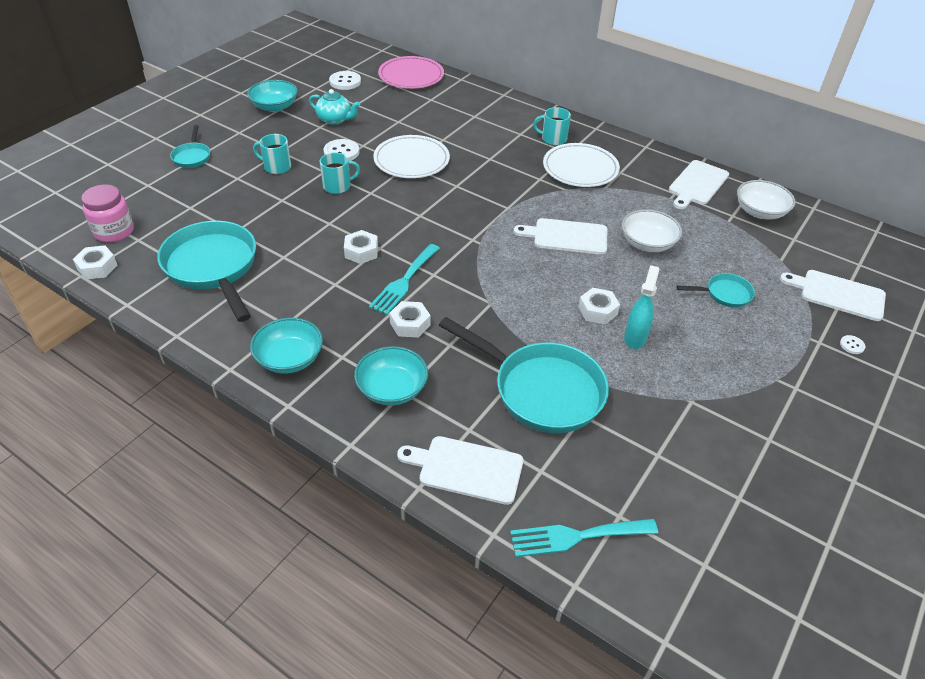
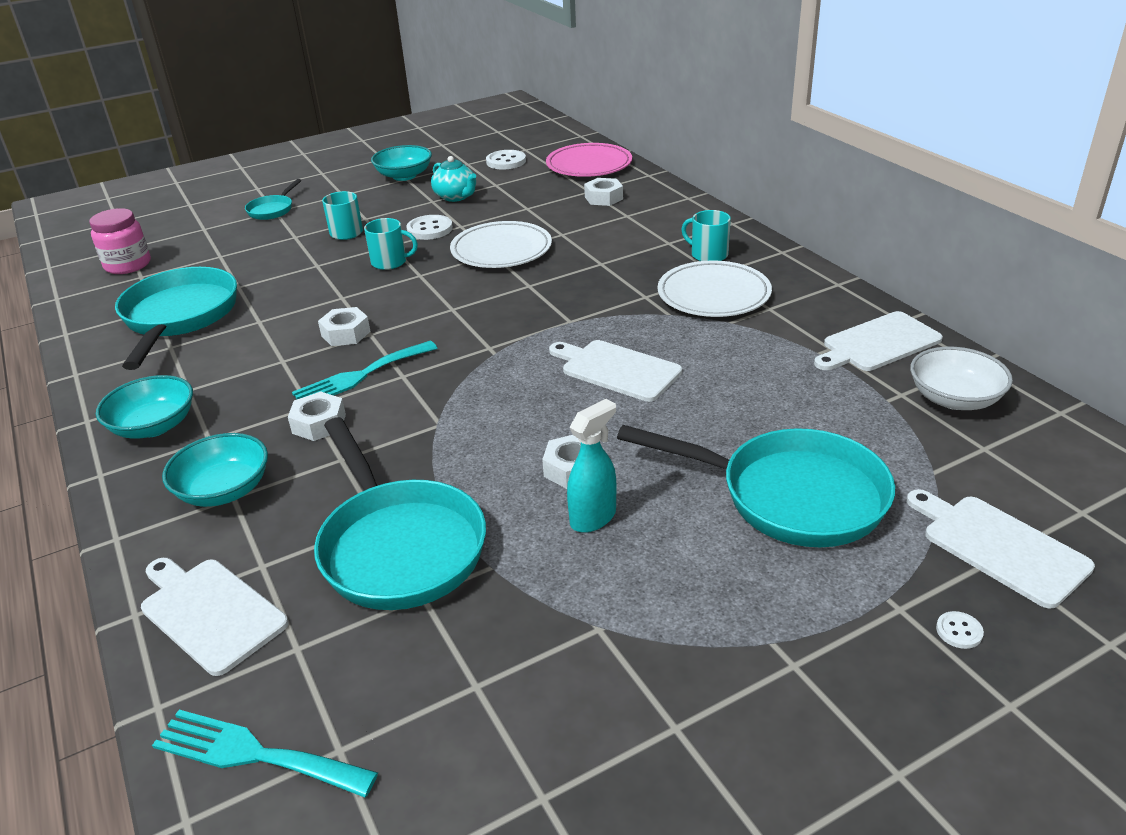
camera: 30 degrees right, 10 degrees down
white nut [73,245,118,280] -> white nut moved to [584,178,623,206]
white bowl [622,209,682,252] -> none
turquoise pan [677,273,755,307] -> turquoise pan [617,425,895,547], size x2.10

